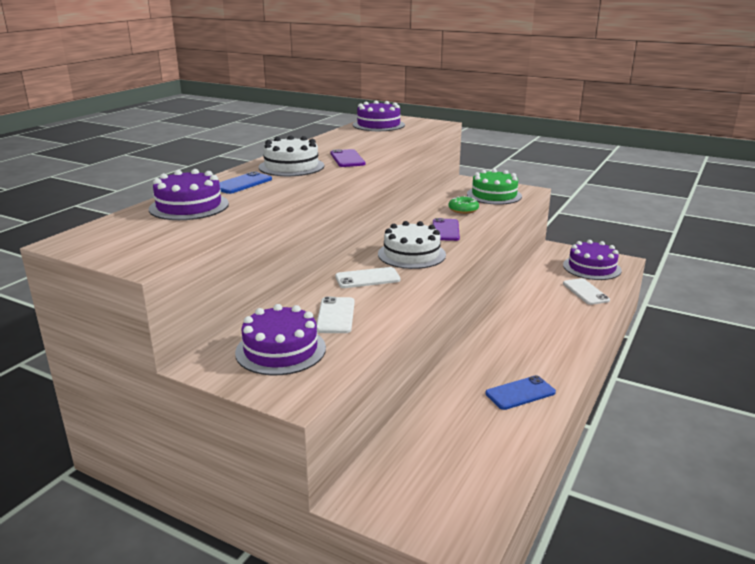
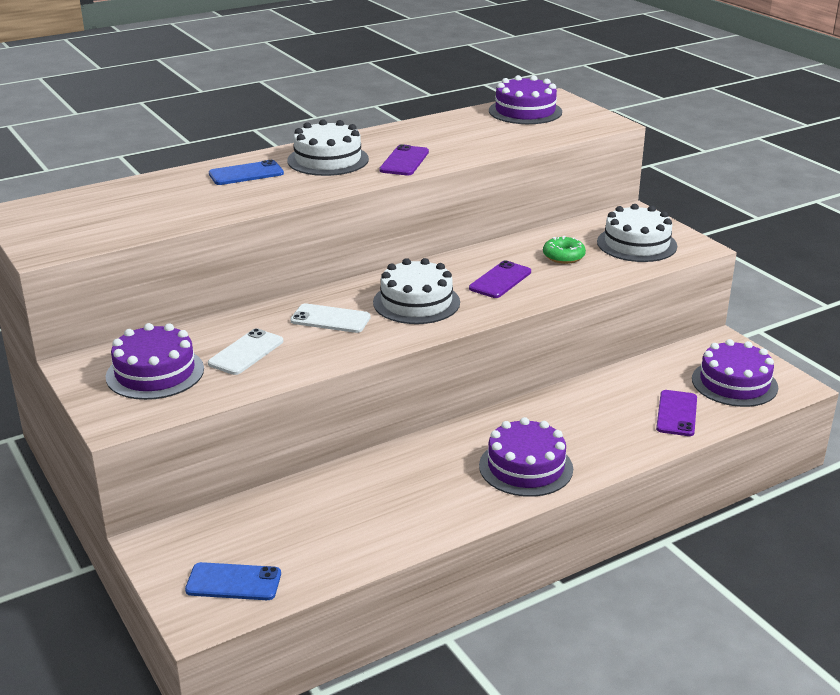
camera: 30 degrees right, 5 degrees up
purple cake [149,169,229,220] -> purple cake moved to [479,417,573,497]
green cake [467,169,522,205] -> white cake [597,204,677,262]
blue phone [485,375,556,410] -> blue phone moved to [185,562,281,600]
white phone [563,278,610,305] -> purple phone [656,390,697,436]

